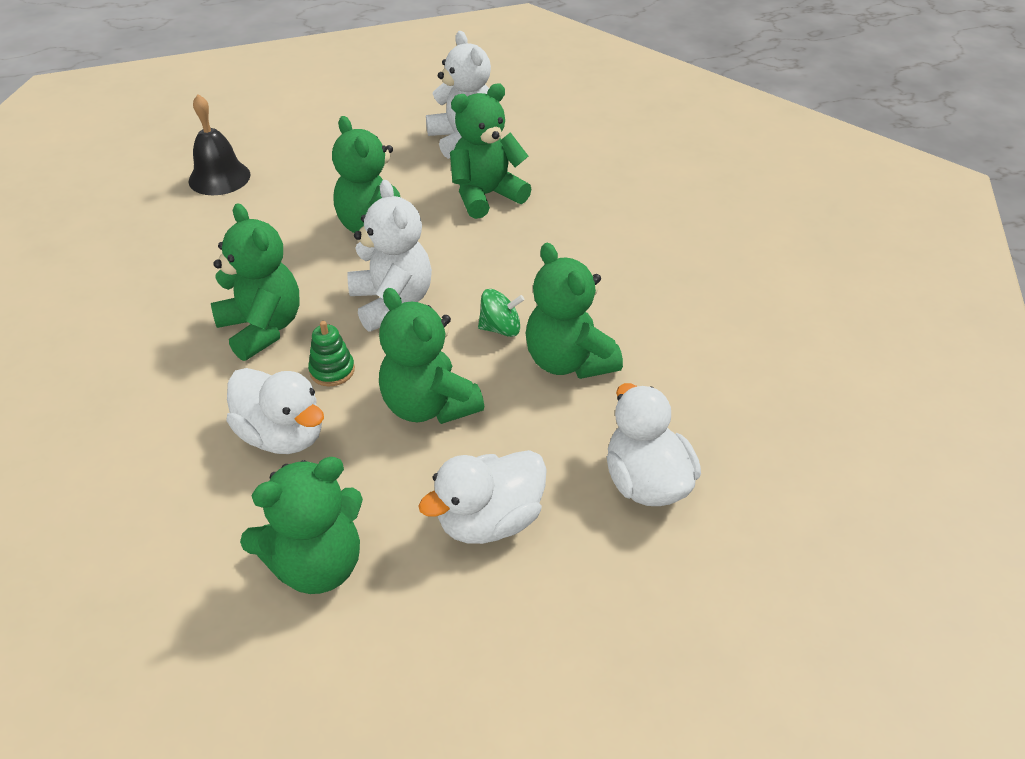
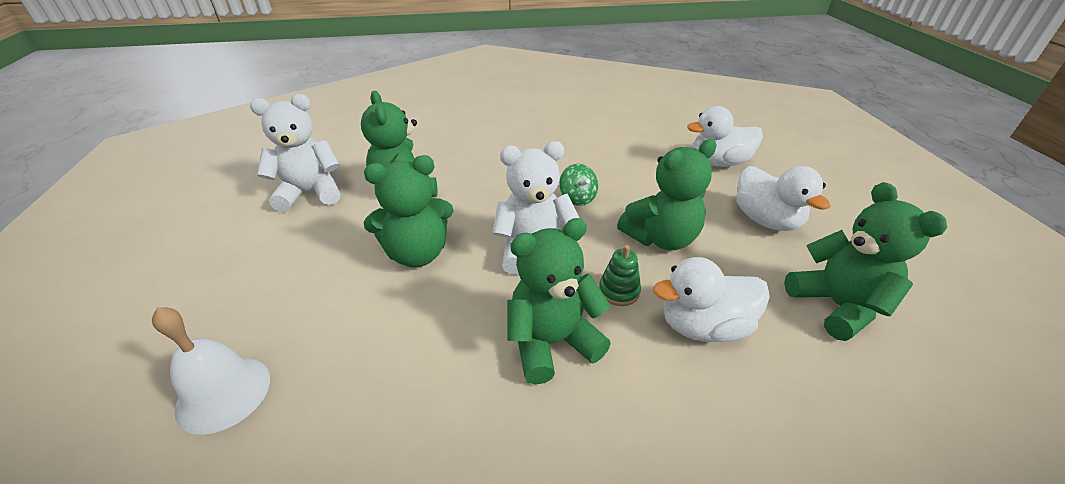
camera: 80 degrees left, 5 degrees down
black bell [189,94,251,195] -> white bell [152,307,270,435]
white duck [226,368,324,454] -> white duck turned 150 degrees counterclockwise [653,257,770,342]
green spinning top [478,289,525,337] -> green spinning top turned 150 degrees clockwise [559,164,598,206]
green teddy bear [526,243,623,379] -> none

